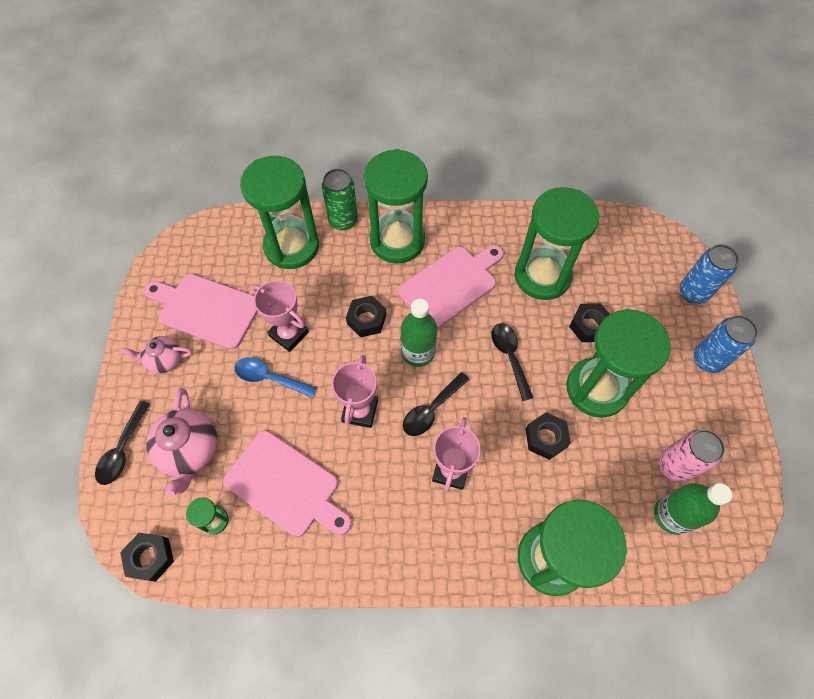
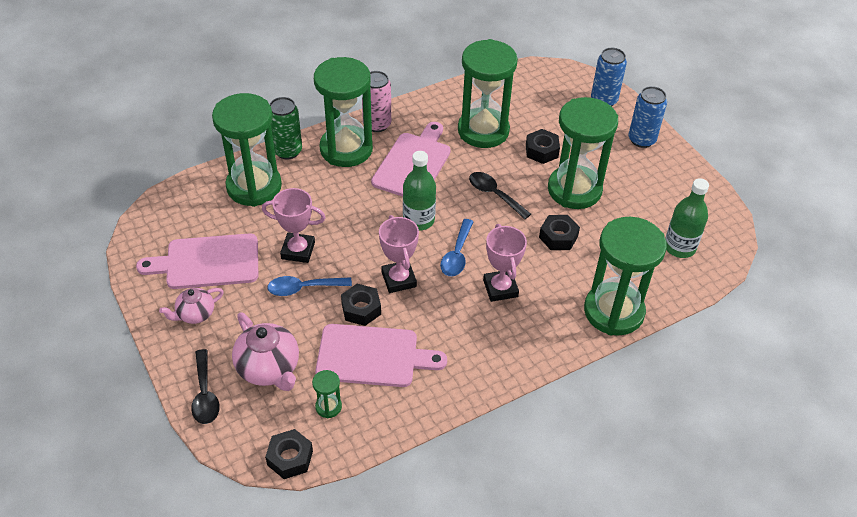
camera: 30 degrees left, 15 degrees down
black nut [346,296,386,337] -> black nut moved to [341,284,381,326]
black spoon [403,372,470,436] -> blue spoon [440,219,474,276]
pink can [659,430,725,483] -> pink can moved to [362,71,391,132]

